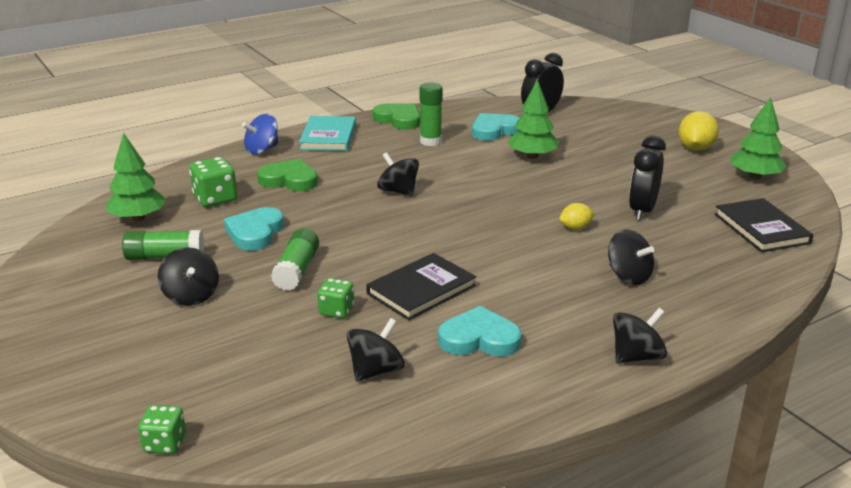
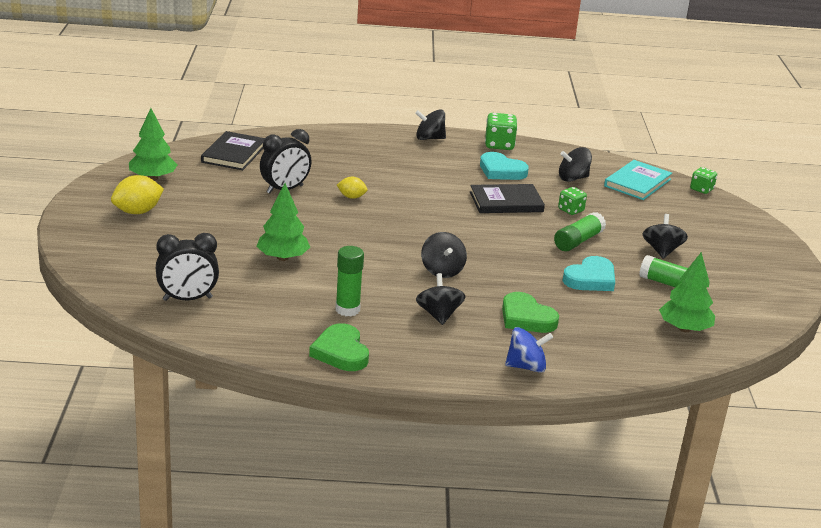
camera: 150 degrees left, 0 degrees up
green dice [189,157,237,207] -> green dice moved to [485,113,517,150]
turquoise book [299,116,356,151] -> turquoise book moved to [604,160,672,200]
turquoise heart [472,113,519,141] -> none
black spinning top [608,230,654,285] -> black spinning top moved to [416,273,466,325]

